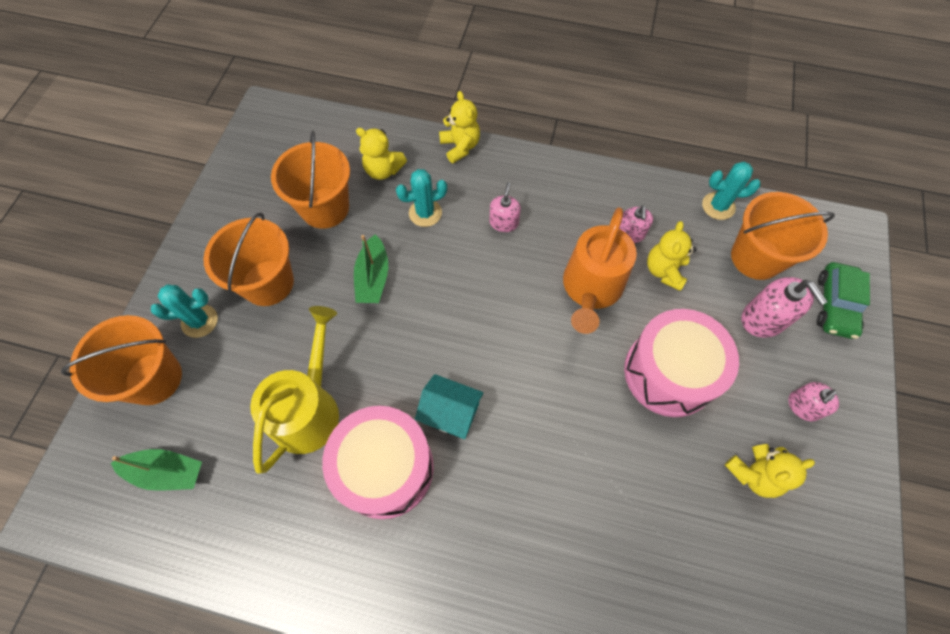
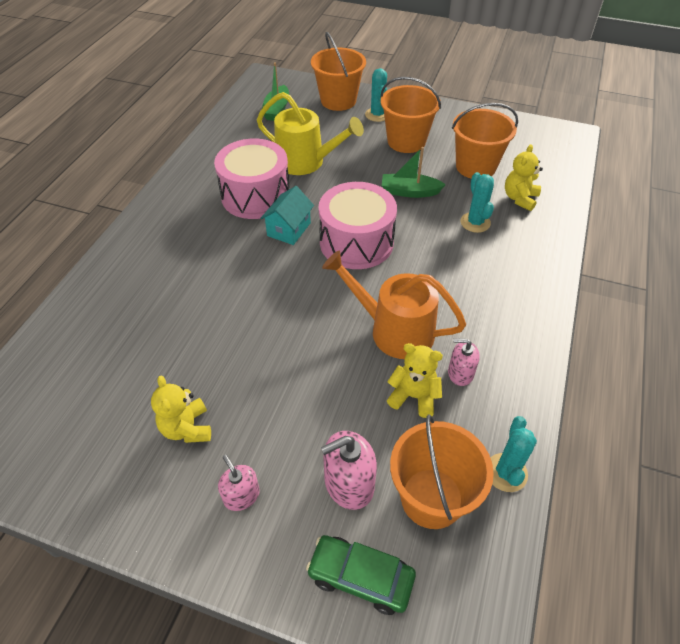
camera: 95 degrees right, 15 degrees down
yellow teddy bear [439,91,480,163] -> none
pink soap dispenser [489,182,521,232] -> none
pink drum [624,309,739,417] -> pink drum moved to [319,182,397,269]

